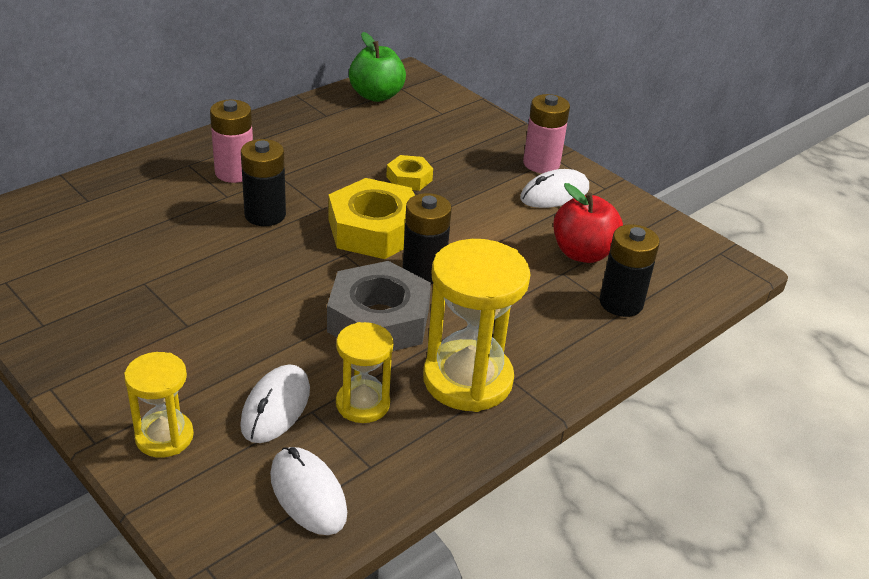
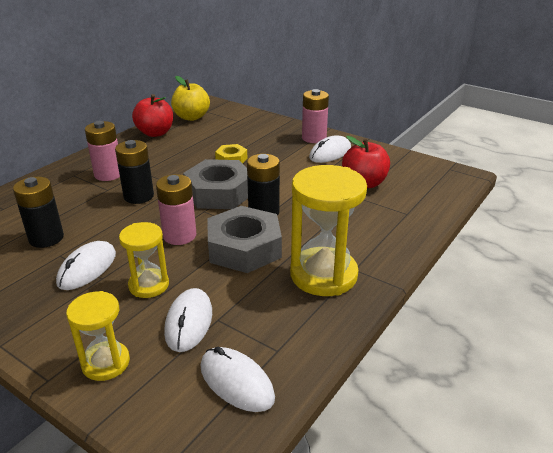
camera: 10 degrees left, 5 degrees down
yellow nut [329,178,415,259] -> grey nut [183,159,248,209]
yellow hourglass [336,322,393,423] -> yellow hourglass moved to [119,222,169,298]
green apple [349,32,406,102] -> yellow apple [171,76,210,121]
black battery [600,224,660,317] -> black battery moved to [13,177,64,248]
none -> white mouse [56,241,116,290]
none -> red apple [132,94,173,137]
none -> pink battery [156,174,196,245]

